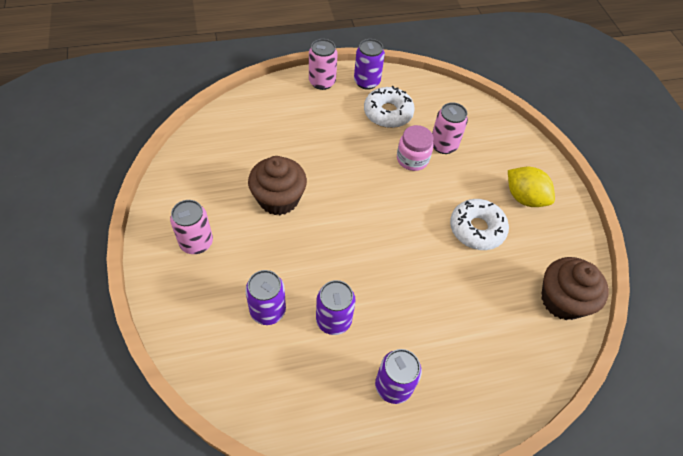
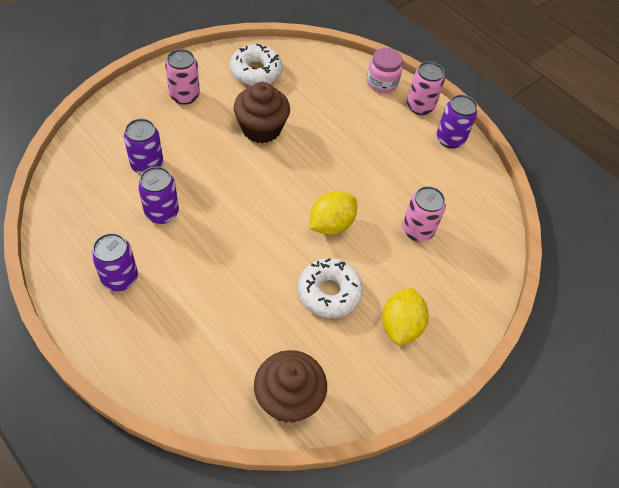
camera: 60 degrees right, 0 degrees up
white donut [364,86,415,128] -> white donut moved to [230,44,282,86]
pink jar [397,125,433,171] -> pink jar moved to [367,48,402,93]
none -> yellow lemon [310,191,357,235]

